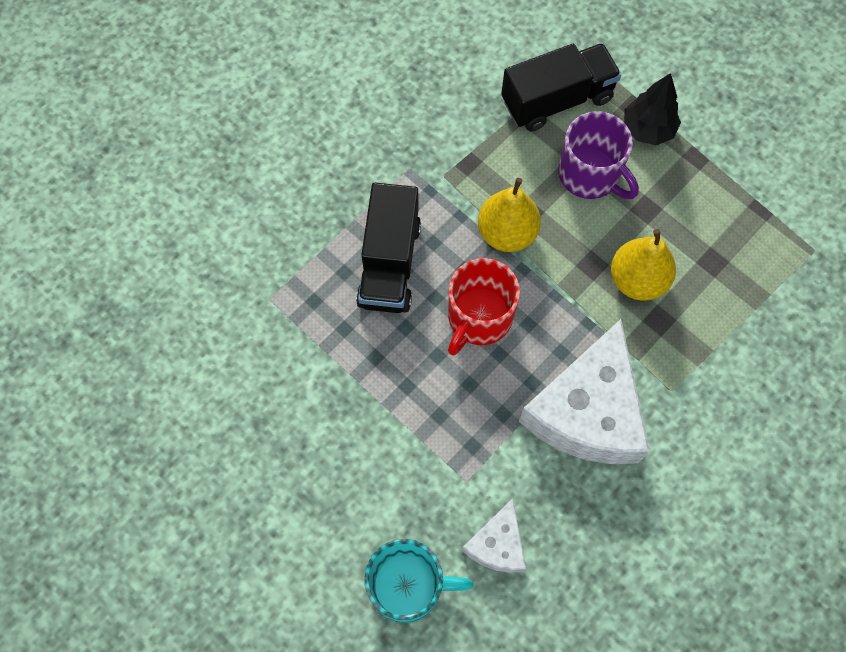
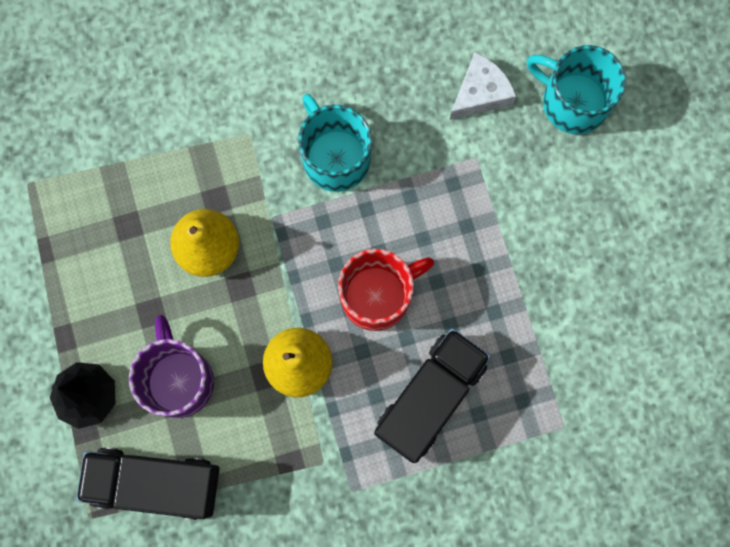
camera: 150 degrees left, 10 degrees up
white cheese [519,319,650,464] -> turquoise mug [298,94,372,192]

